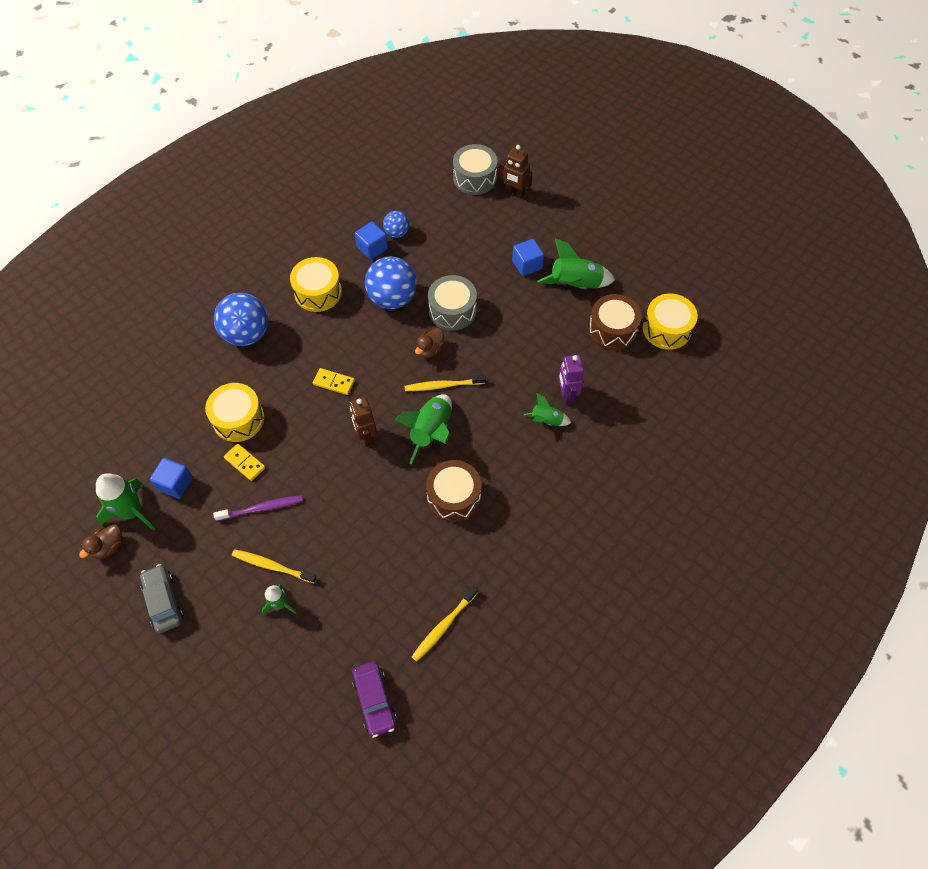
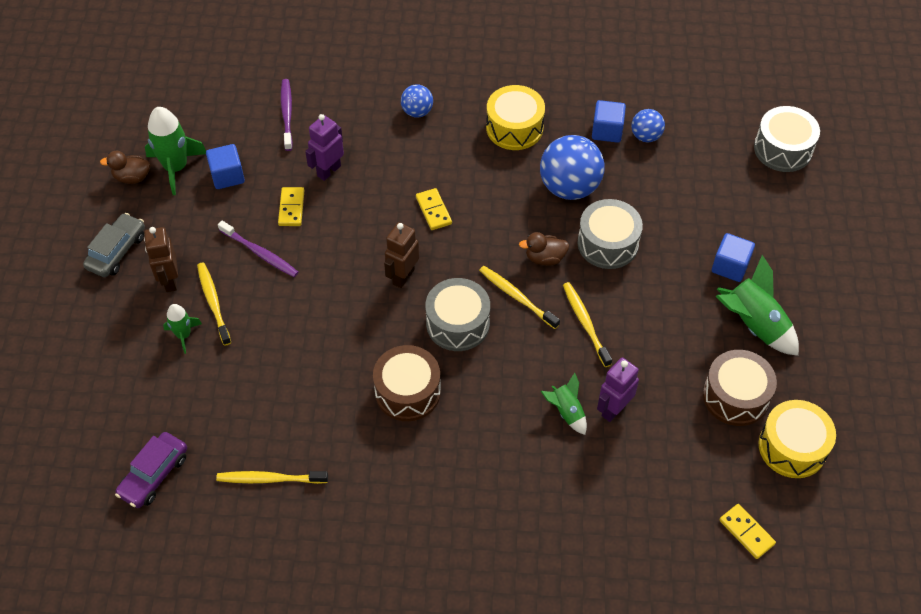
camera: 50 degrees right, 5 degrees down
yellow drum [205,383,264,442] -> purple robot [305,114,344,181]
blue ball [214,293,268,346] -> blue ball [401,84,433,118], size x0.53
green rocket [395,394,452,464] -> grey drum [425,278,490,351]
brown robot [499,145,533,199] -> brown robot moved to [144,227,178,292]
none -> purple toothbrush [281,79,293,151]
none -> yellow toothbrush [563,282,612,367]
none -> yellow domino [719,504,776,559]

